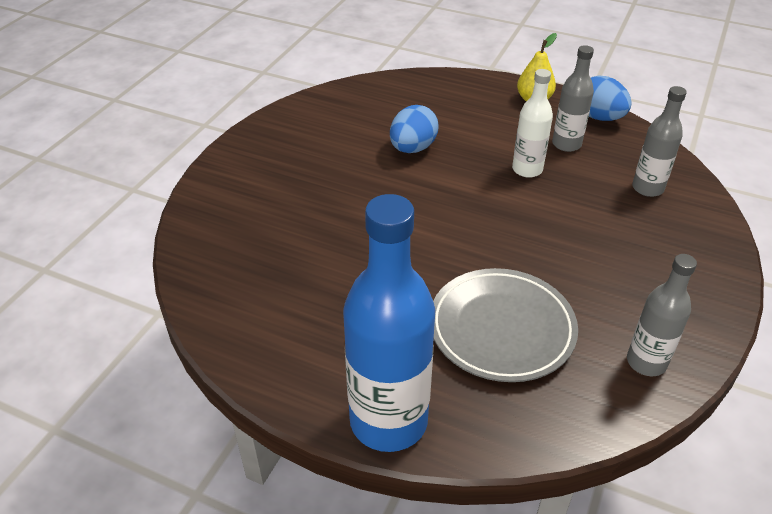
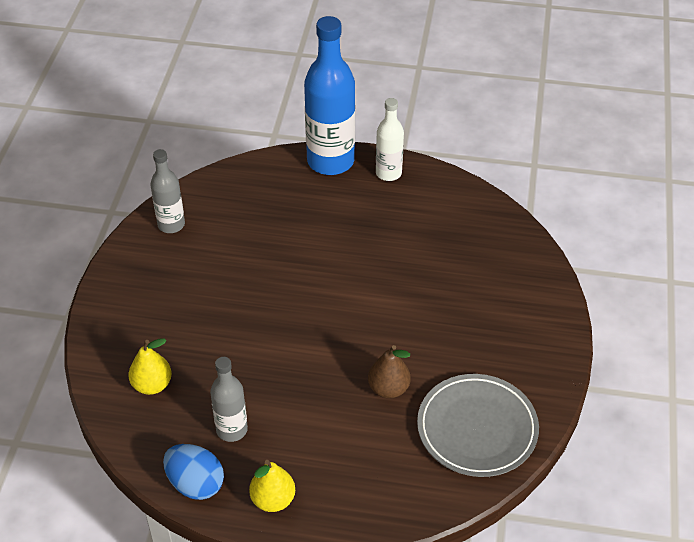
camera: 165 degrees right, 5 degrees up
blue egg [390,105,439,153] -> brown pear [368,345,411,398]
grey plate [433,268,578,382] -> grey plate moved to [417,374,539,477]
white bottle [512,69,553,178] -> white bottle moved to [376,98,404,181]
grey bottle [632,86,687,197] -> yellow pear [129,338,172,395]

